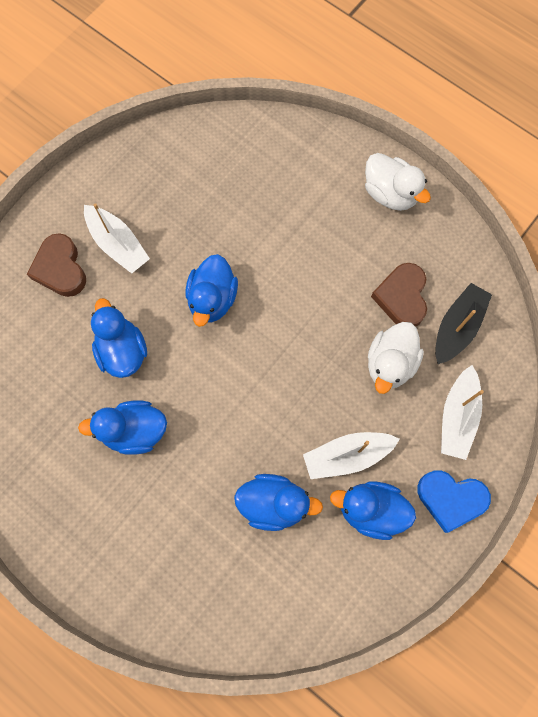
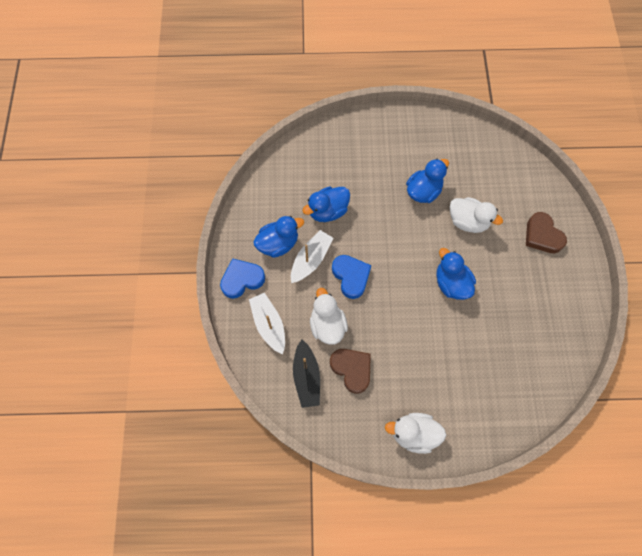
camera: 140 degrees right, 5 degrees down
brown heart [27,233,86,297] -> brown heart turned 150 degrees counterclockwise [526,212,567,253]
white boat [84,203,150,274] -> none
blue duck [91,298,147,378] -> white duck [450,197,503,233]
none -> blue heart [332,255,371,299]

